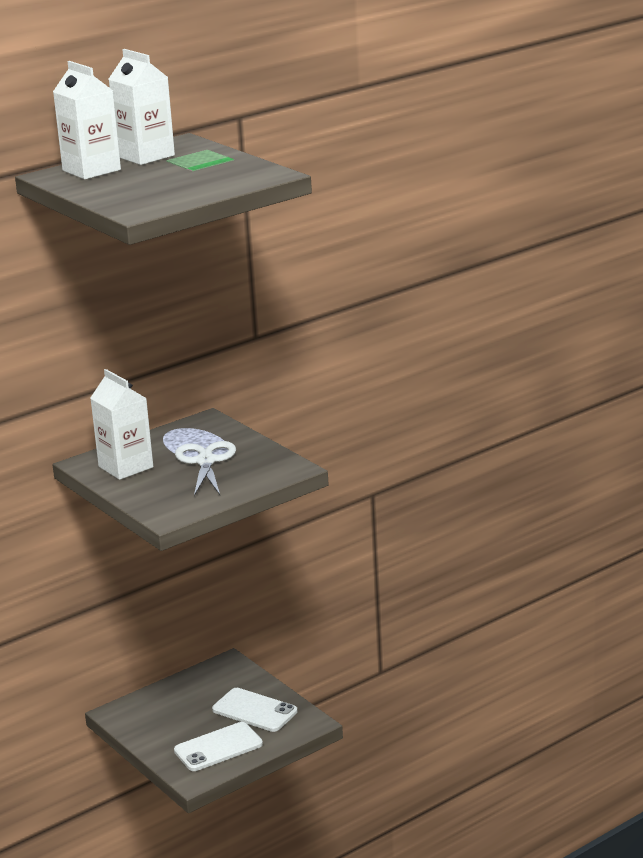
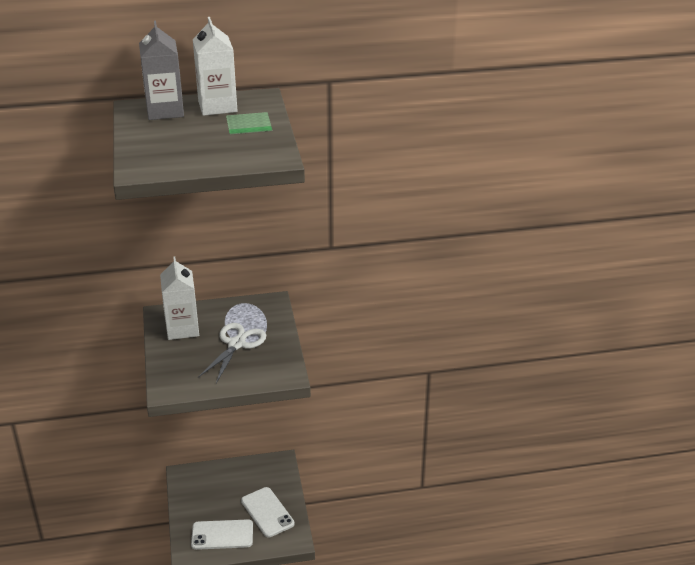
camera: 25 degrees right, 10 degrees up
white carton [53,61,121,180] -> grey carton [139,21,184,120]

